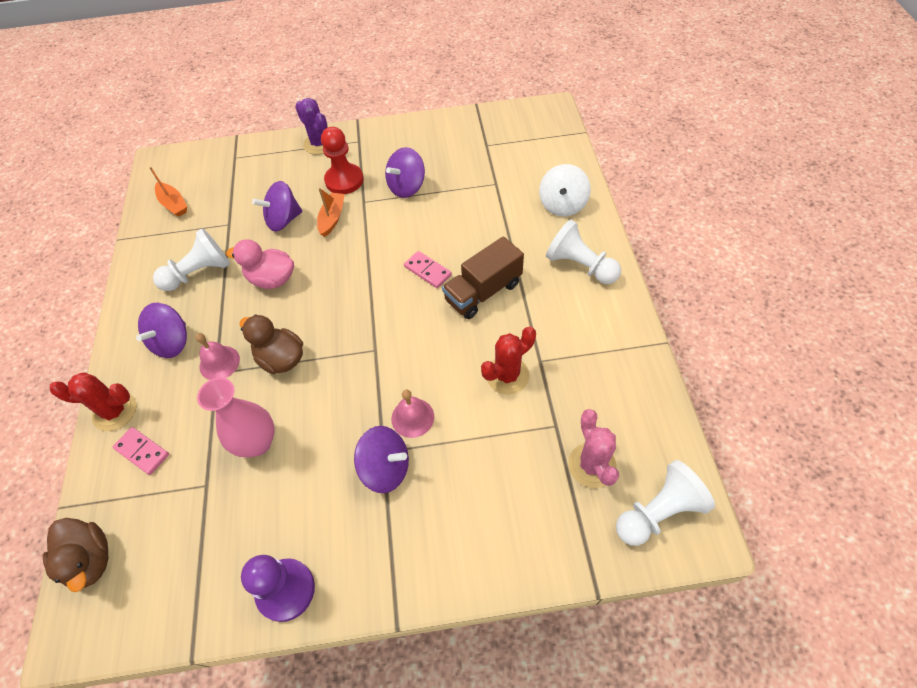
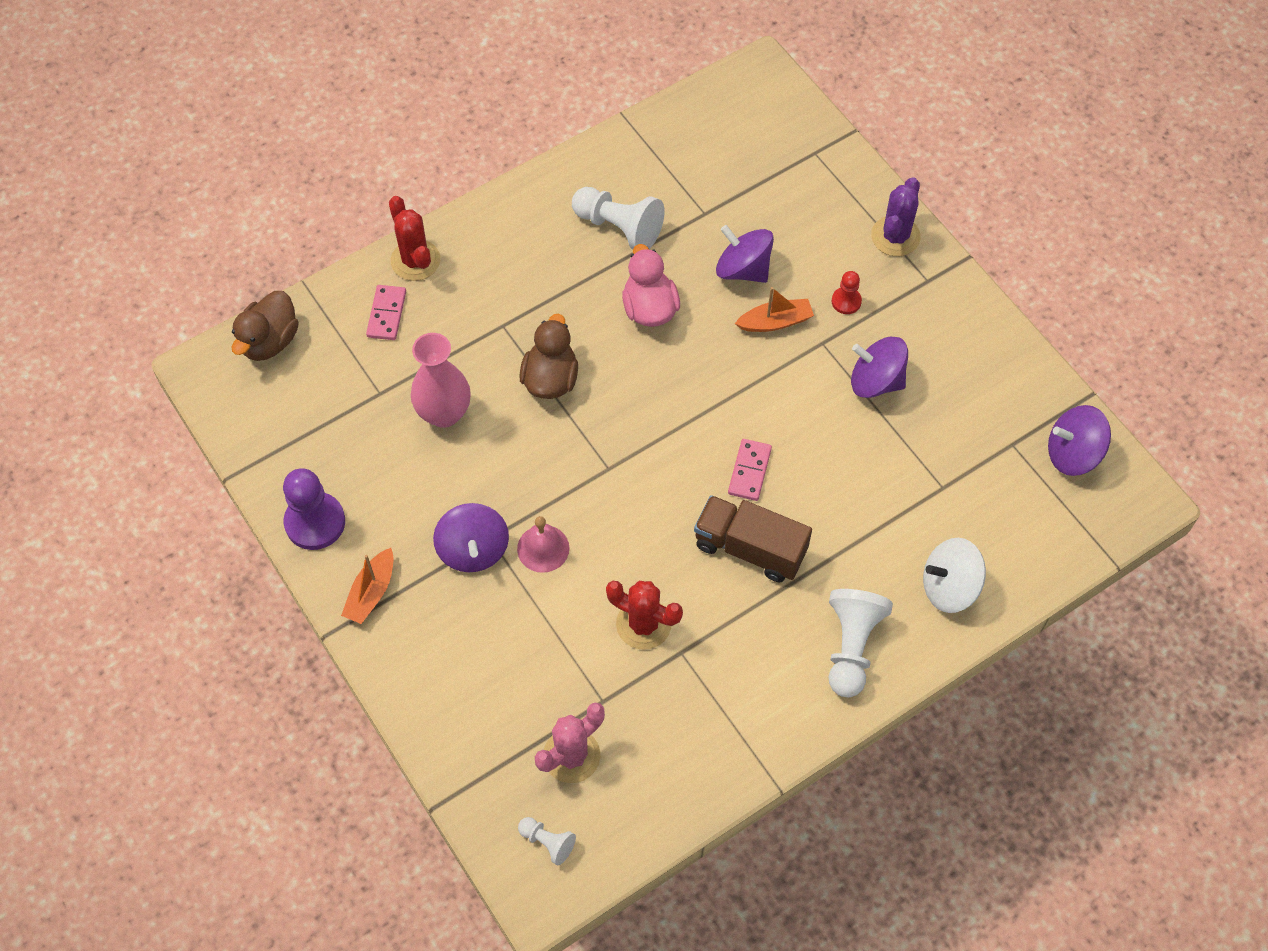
camera: 60 degrees right, 5 degrees up
purple spinning top [136,303,187,358] -> purple spinning top moved to [1048,405,1111,476]
orange boat [149,167,187,217] -> orange boat moved to [341,548,394,624]
pink bell [195,333,240,380] -> none
red pawn [321,127,363,194] -> red pawn [832,271,862,314], size x0.53
white pawn [616,460,715,546] -> white pawn [518,817,576,865], size x0.53

